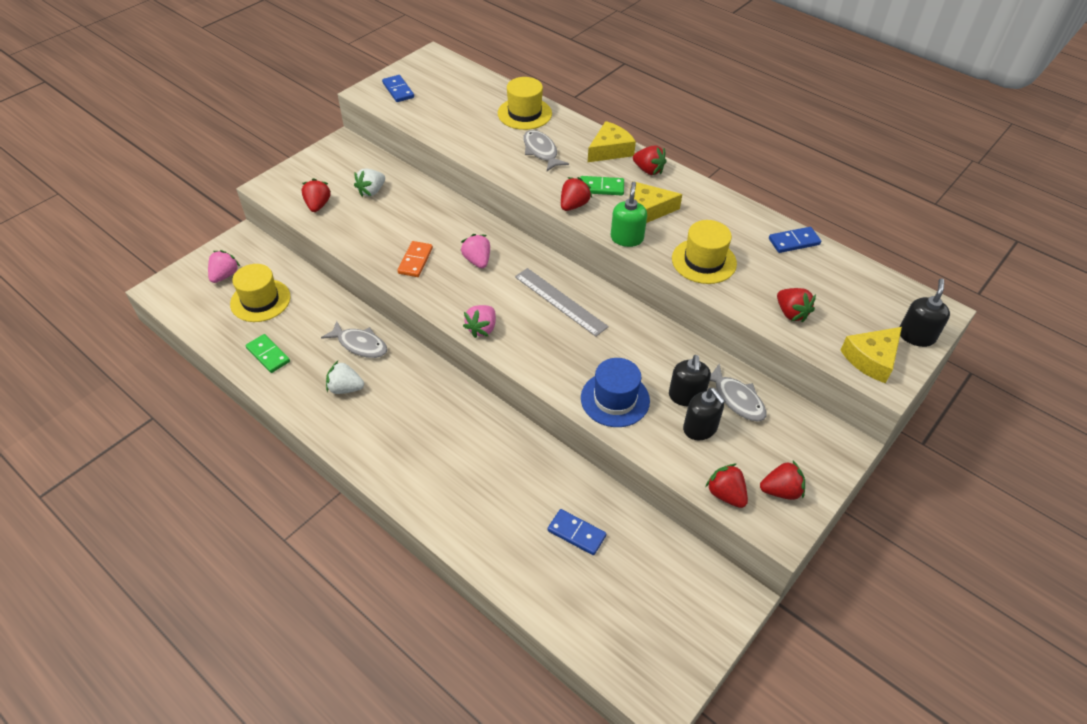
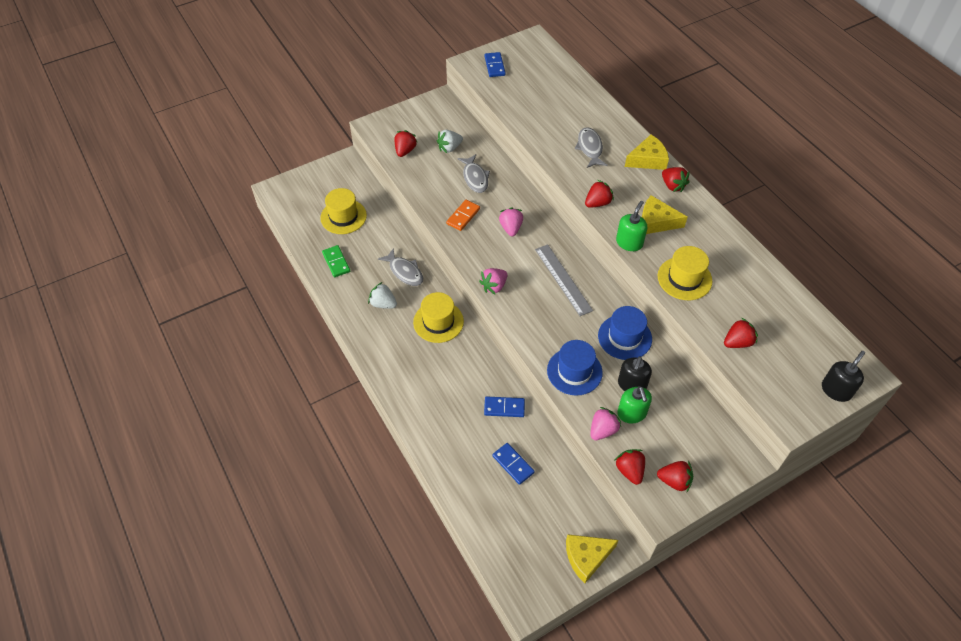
camera: 20 degrees right, 5 degrees up
pink strawberry [208,250,240,283] -> pink strawberry moved to [590,407,621,440]
yellow hat [498,77,552,130] -> yellow hat moved to [413,292,464,343]
green domino [580,176,624,195] -> none
black soap dispenser [683,388,725,440] -> green soap dispenser [617,386,652,423]
grey fish [710,364,766,421] -> grey fish moved to [457,154,490,193]
blue domino [769,227,821,253] -> blue domino moved to [484,397,525,417]
red strawberry [777,288,816,323] -> red strawberry turned 105 degrees counterclockwise [724,318,758,348]
yellow cheese [840,327,902,383] -> yellow cheese moved to [566,534,619,583]
none -> blue hat [598,306,652,360]

